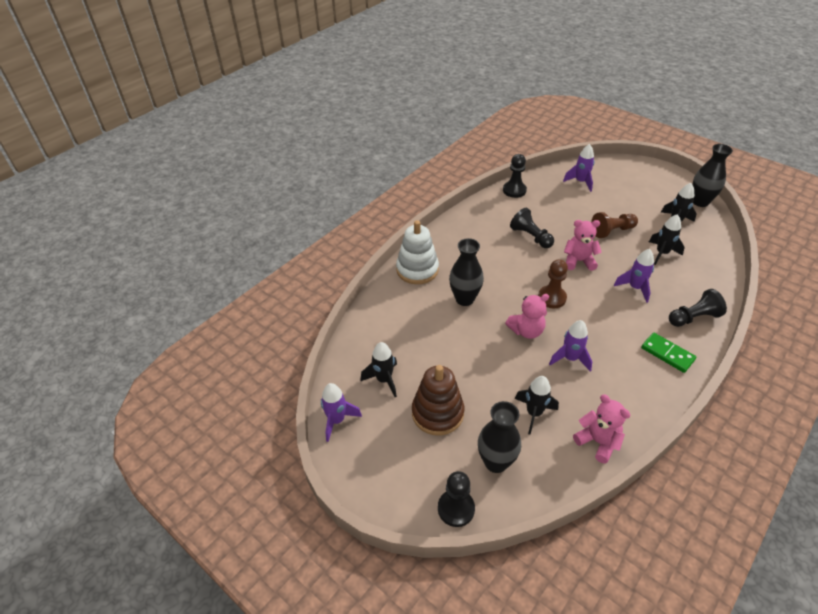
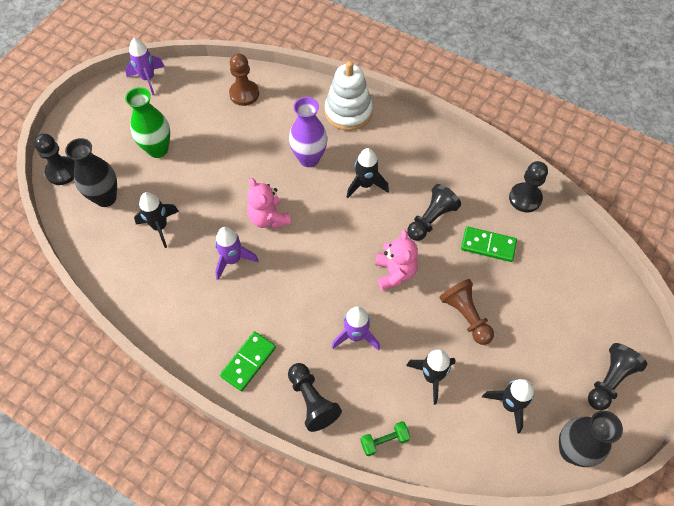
camera: 80 degrees right, 15 degrees up
black rocket [360,342,397,397] -> black rocket moved to [347,148,389,198]
brown stacking toy [412,365,464,435] -> green vase [125,87,170,158]
black vase [449,238,484,306] -> purple vase [289,97,327,167]
brown pawn [538,259,568,308] -> brown pawn moved to [229,54,259,106]
purple rocket [563,144,594,192] -> none
pink teddy bear [573,394,631,463] -> none
none -> green dumbbell [360,421,410,456]
none -> green domino [461,227,517,262]
none -> black pawn [588,343,647,410]

